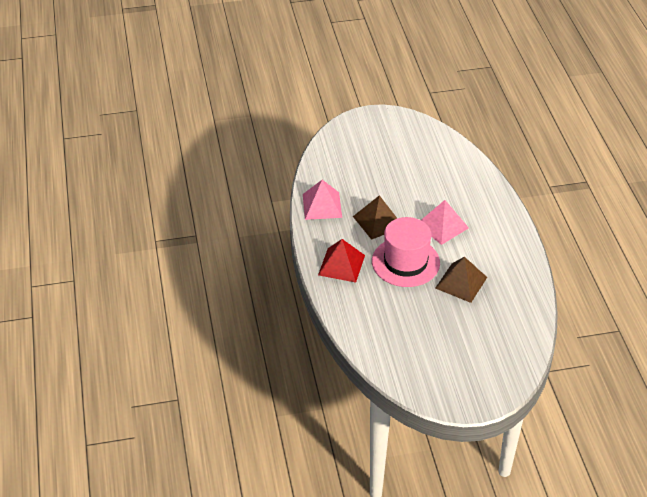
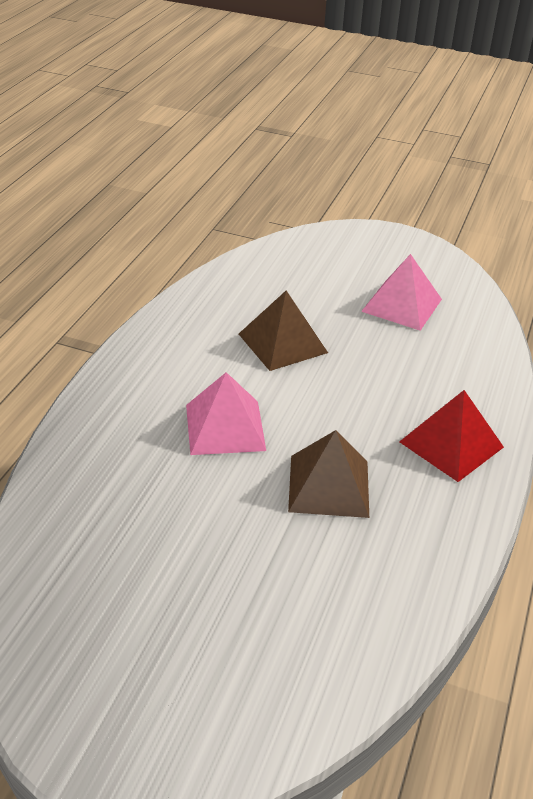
camera: 150 degrees left, 5 degrees down
pink pyramid [303,180,342,220] -> pink pyramid moved to [361,254,442,331]
pink hat [372,217,440,287] -> none

